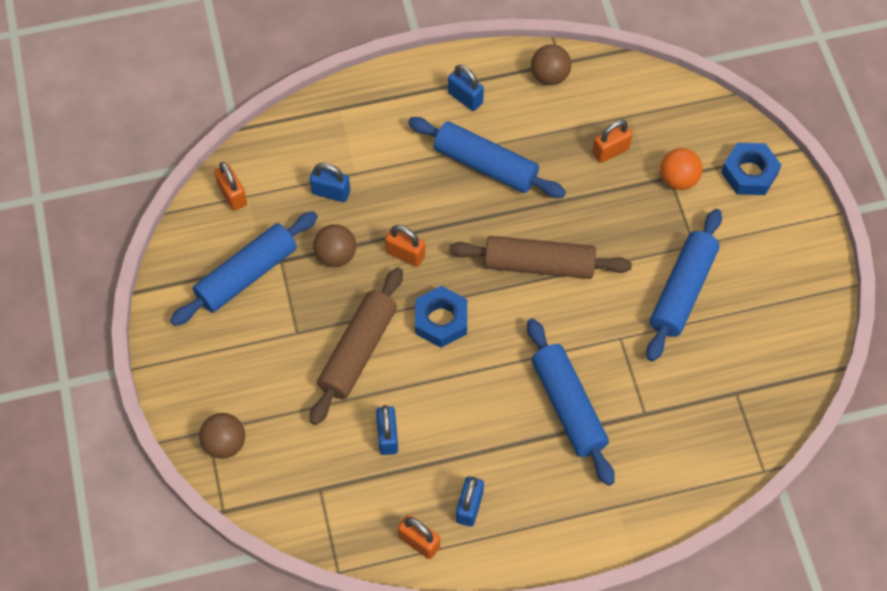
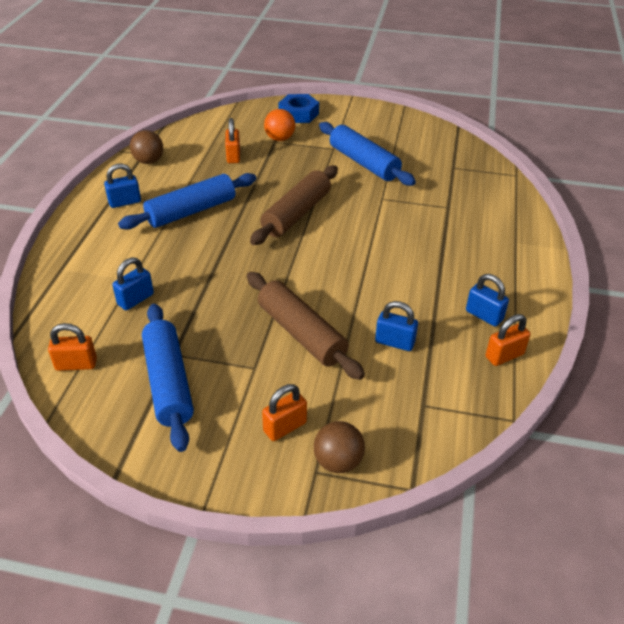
camera: 65 degrees left, 20 degrees down
brown ball [313,224,356,267] -> none
orange padlock [385,225,425,267] -> orange padlock moved to [262,384,307,441]
blue nut [415,286,467,348] -> none
blue rolling pin [527,318,615,486] -> none

